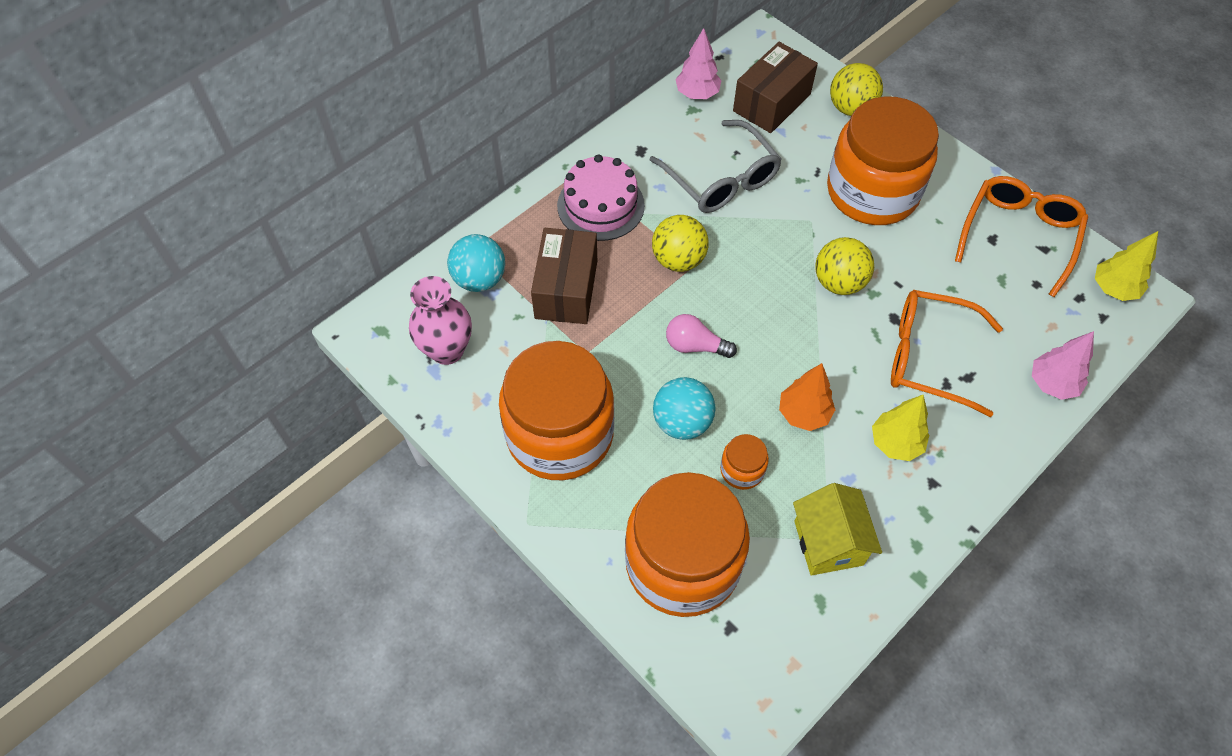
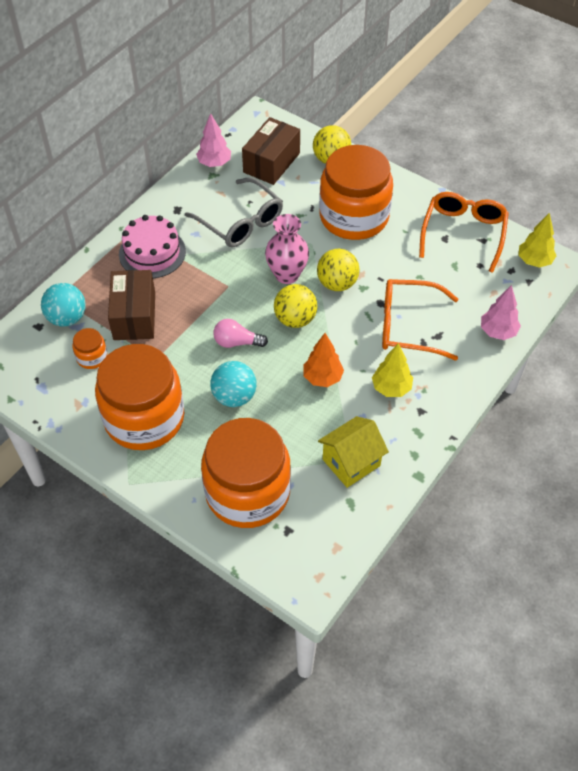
camera: 10 degrees left, 5 degrees down
pink vase [409,276,472,365] -> pink vase moved to [265,214,309,284]
yellow ball [652,215,709,272] -> yellow ball moved to [274,284,317,328]
orange jar [720,434,769,490] -> orange jar moved to [72,328,108,369]
yellow house [793,483,882,576] -> yellow house turned 75 degrees clockwise [318,416,389,488]

